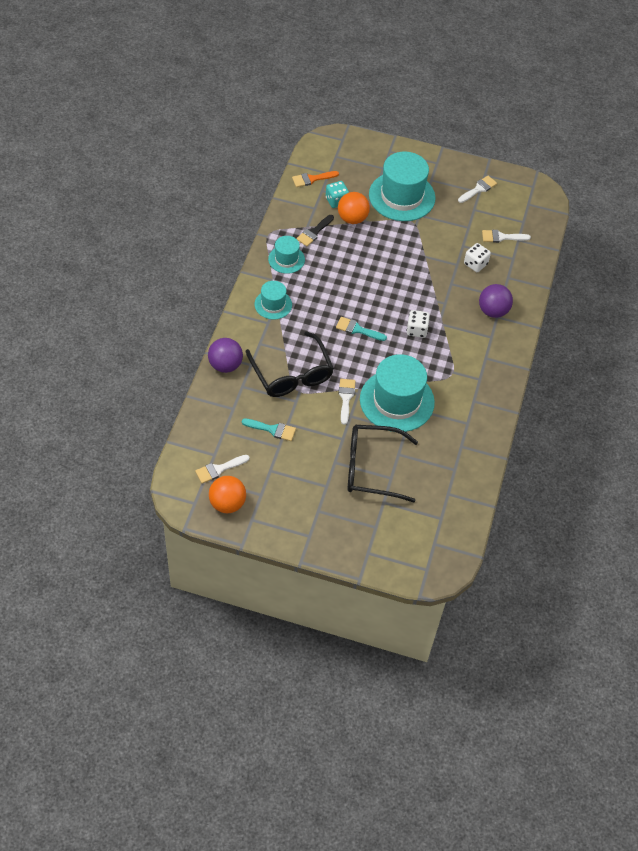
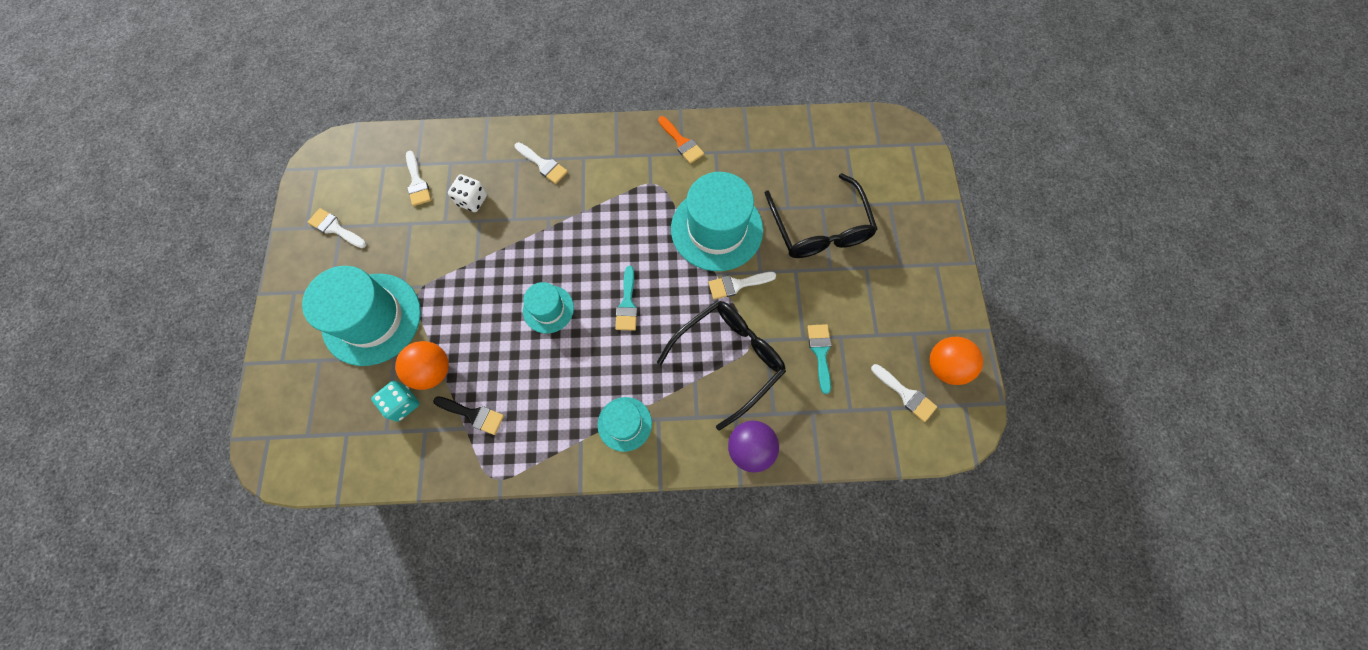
camera: 105 degrees left, 15 degrees up
turquoise hat [268,236,305,274] -> turquoise hat moved to [523,282,574,334]
orange brush [292,171,339,187] -> orange brush moved to [658,116,704,164]
white dice [407,310,430,338] -> none
purple ball [479,284,513,318] -> white brush [515,142,568,184]

